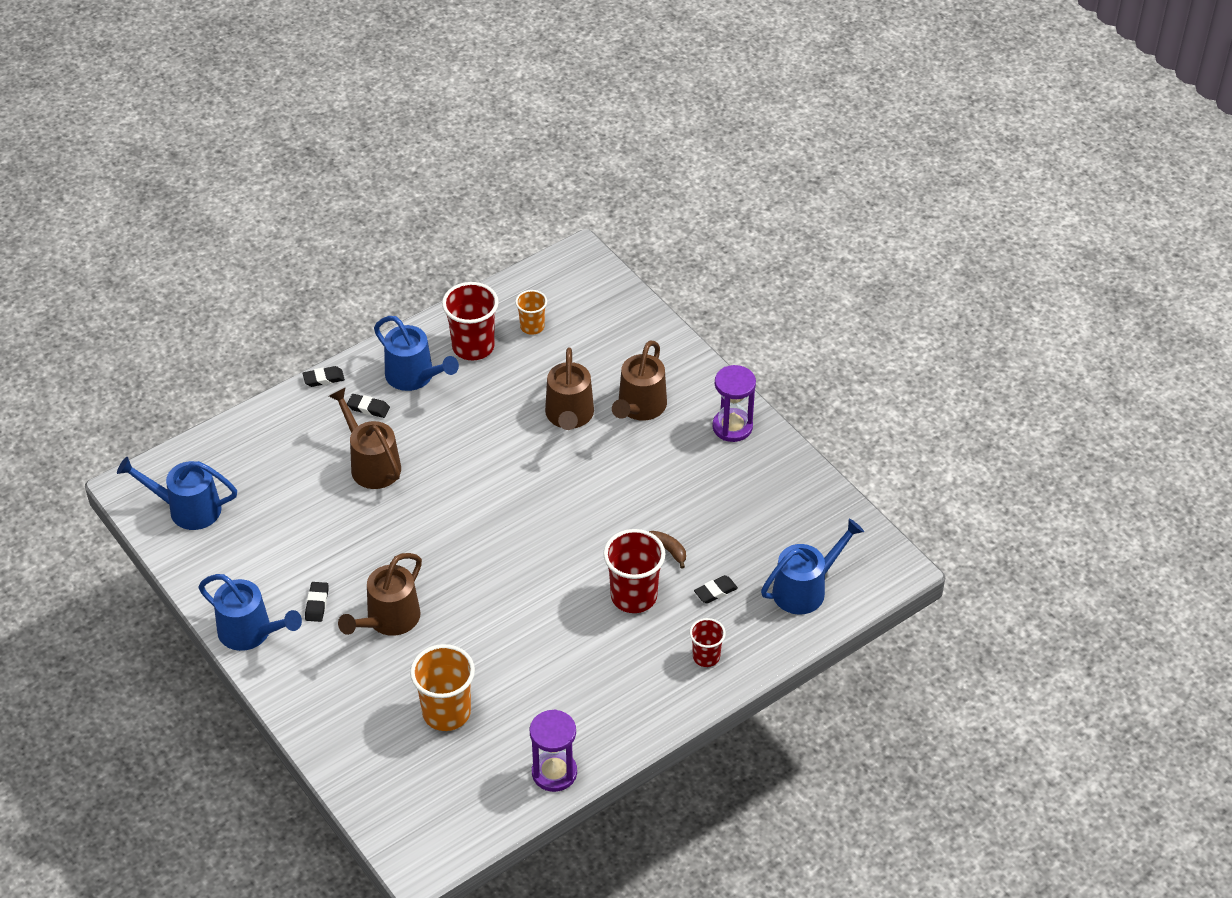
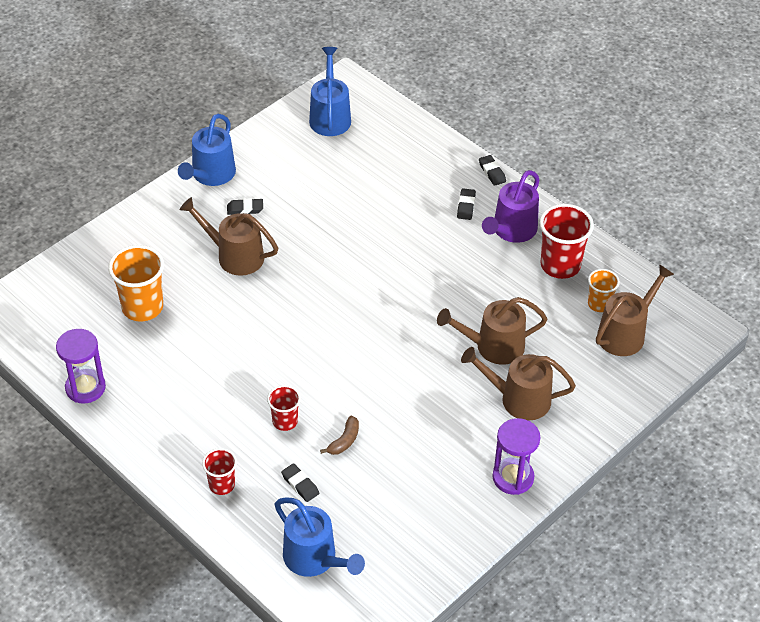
camera: 80 degrees right, 0 degrees up
brown watering can [329,388,401,489] -> brown watering can moved to [596,264,674,356]
blue watering can [374,316,459,391] -> purple watering can [482,170,539,243]
red cup [603,529,666,613] -> red cup [267,385,301,431], size x0.58

